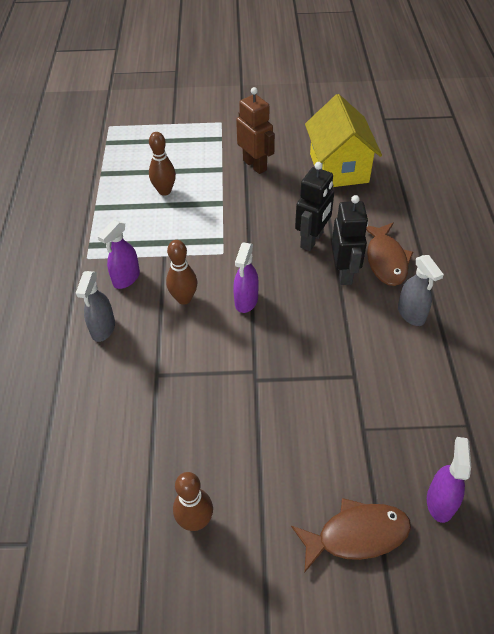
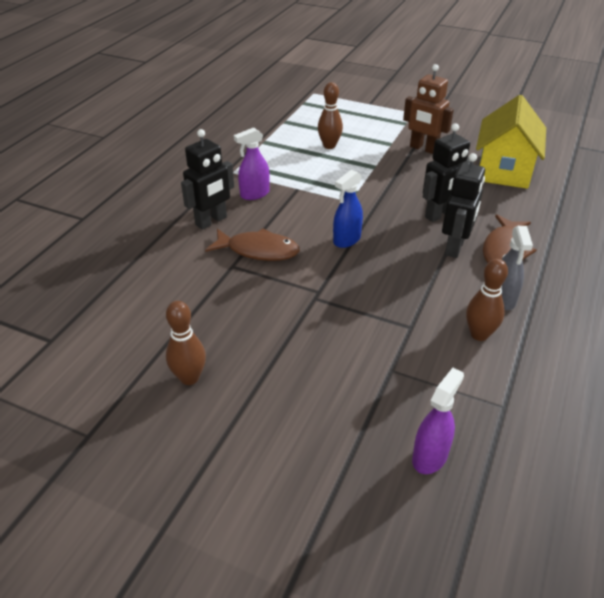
camera: 25 degrees right, 10 degrees down
grey spray bottle [76,271,115,342] -> black robot [181,129,234,230]
brown bowling pin [166,240,197,304] -> brown bowling pin moved to [466,259,508,341]
purple spray bottle [233,243,259,313] -> blue spray bottle [333,169,363,248]
brown robot [236,87,275,174] -> brown robot turned 135 degrees clockwise [403,64,454,154]
brown fish [291,498,411,573] -> brown fish moved to [205,228,300,261]

